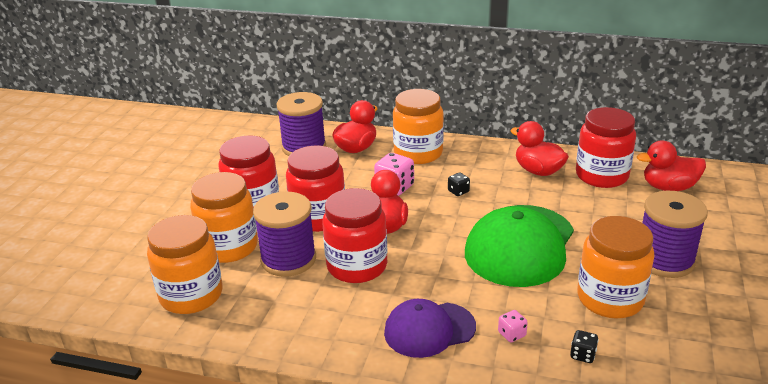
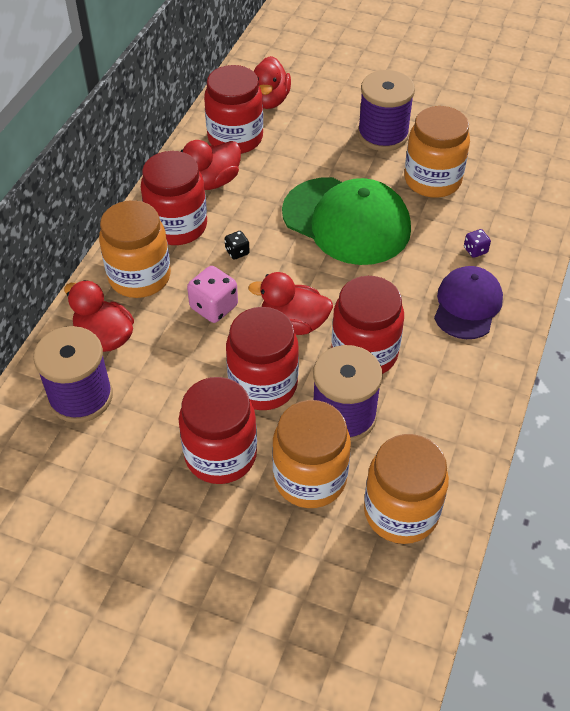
camera: 85 degrees left, 20 degrees up
purple cap [384,299,476,358] -> purple cap turned 150 degrees counterclockwise [434,266,503,339]
pink dice [498,310,528,342] -> purple dice [464,229,491,258]
black dice [570,330,599,363] -> none
none -> red jar [141,151,207,245]

